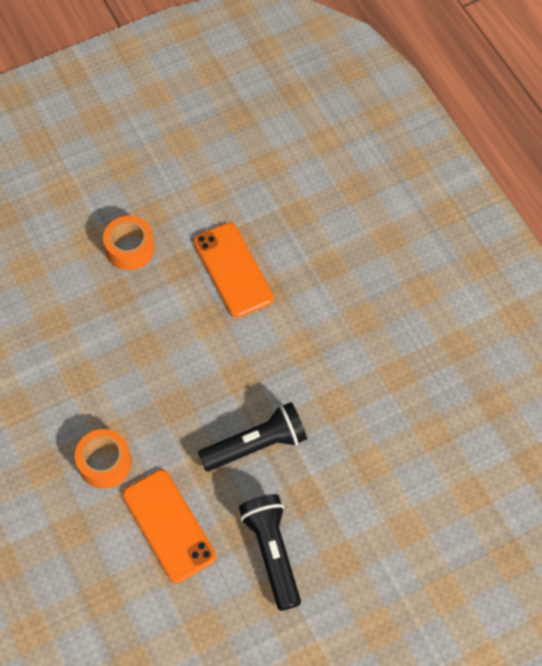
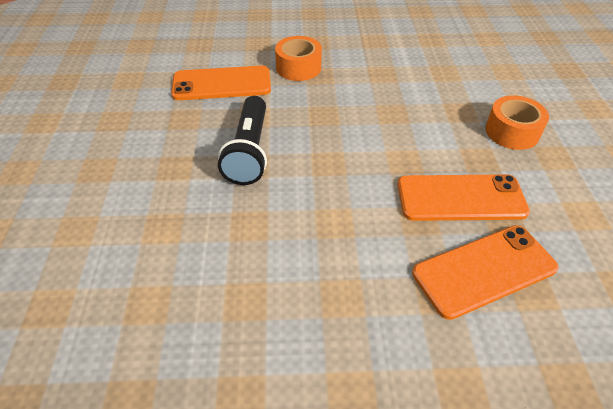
camera: 115 degrees right, 15 degrees down
black flashlight [239,494,301,611] -> none
none -> orange phone [412,225,559,320]

